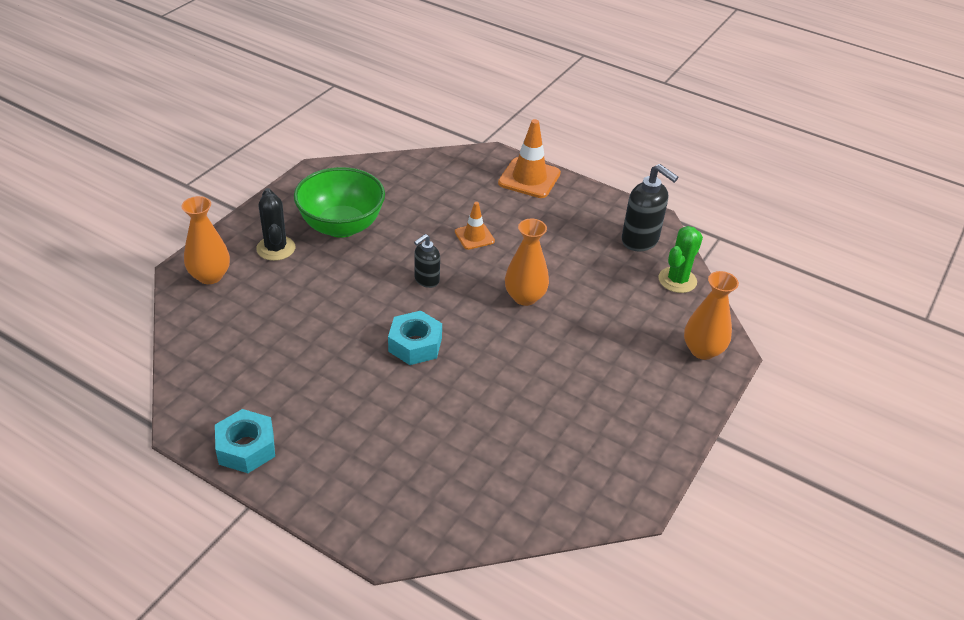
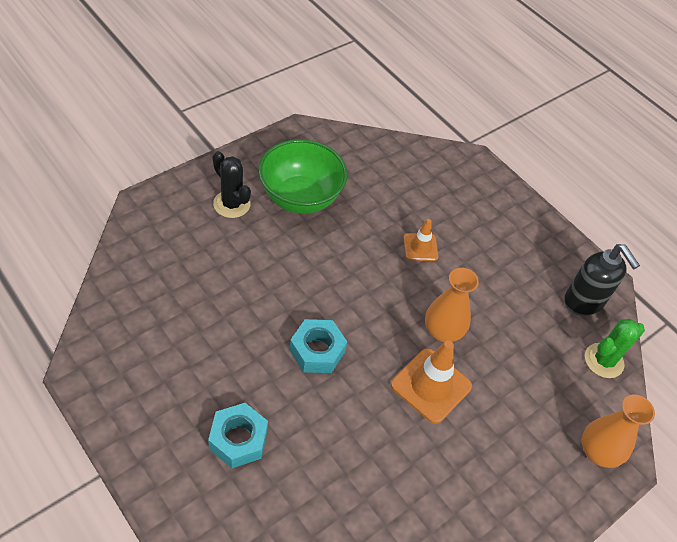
camera: 15 degrees right, 10 degrees up
orange vase [181,196,230,284] -> none
turquoise nut [215,409,275,473] -> turquoise nut moved to [208,403,268,468]
black cactus [256,188,295,261] -> black cactus turned 45 degrees counterclockwise [213,151,251,218]
black soap dispenser [414,234,440,288] -> none
orange traffic cone [498,119,561,198] -> orange traffic cone moved to [391,340,472,424]

